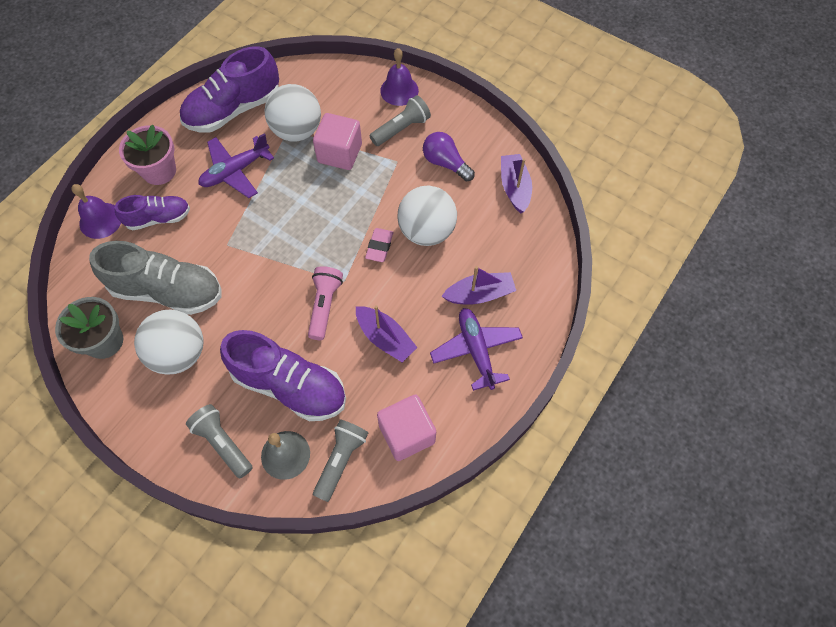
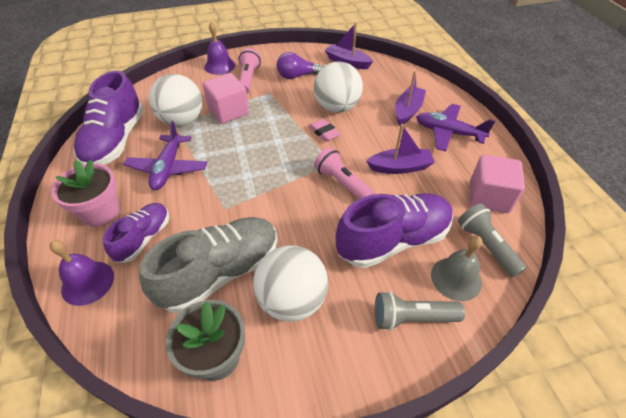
camera: 50 degrees left, 15 degrees down
grey flashlight [370,95,431,146] -> pink flashlight [239,48,261,94]

